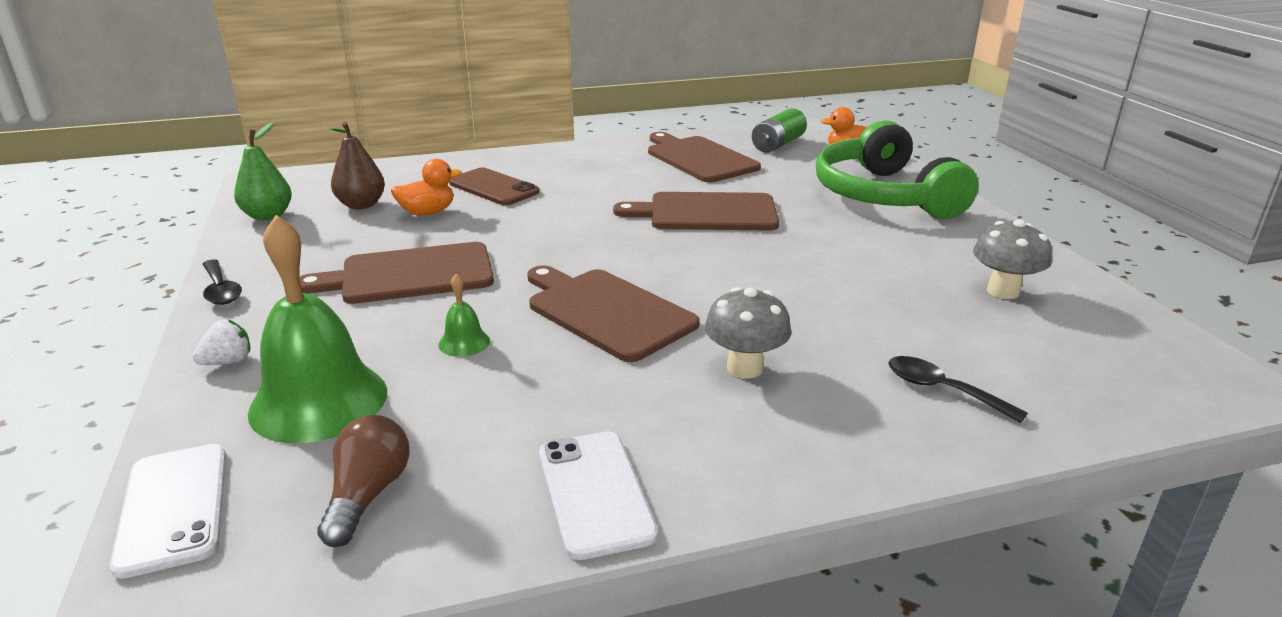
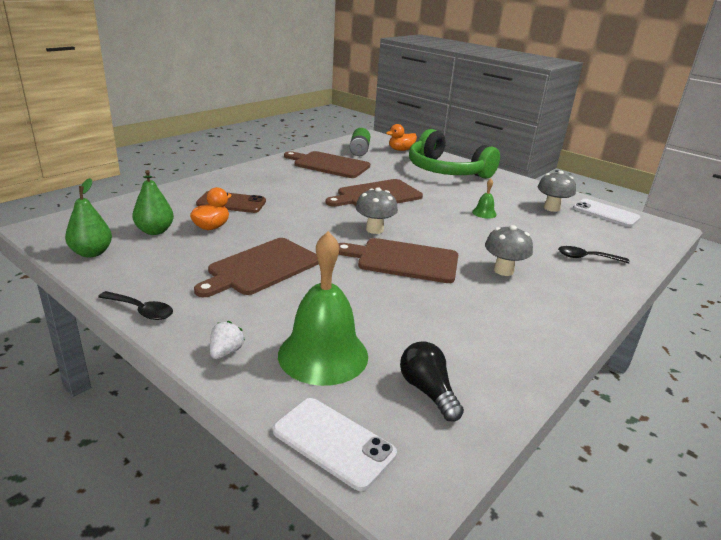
camera: 35 degrees left, 0 degrees up
brown light bulb [317,415,410,547] -> black light bulb [400,341,464,422]
brown pear [330,122,385,209] -> green pear [132,170,174,235]
green bell [438,274,490,357] -> green bell moved to [472,179,497,219]
white phone [539,431,658,560] -> white phone moved to [573,198,640,227]
none -> grey mushroom [356,187,398,234]

